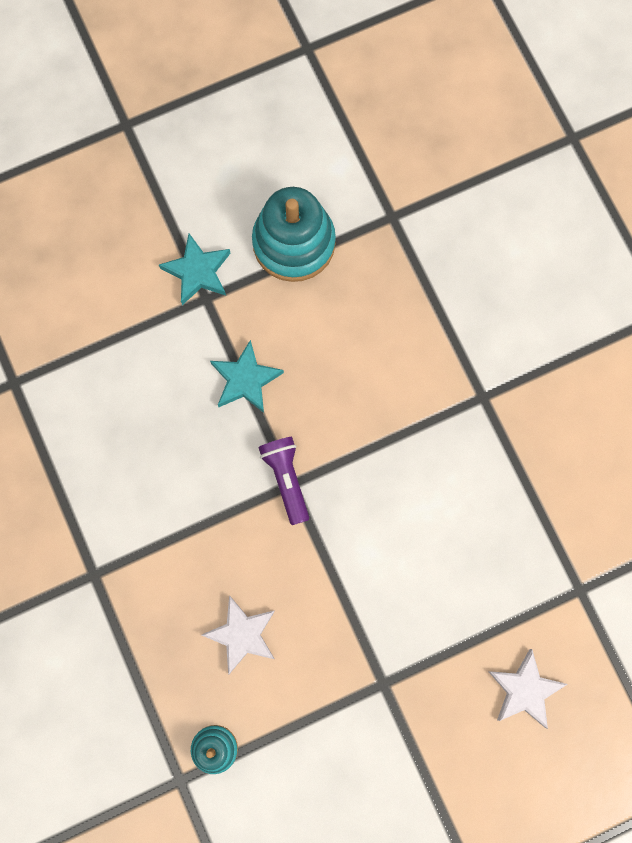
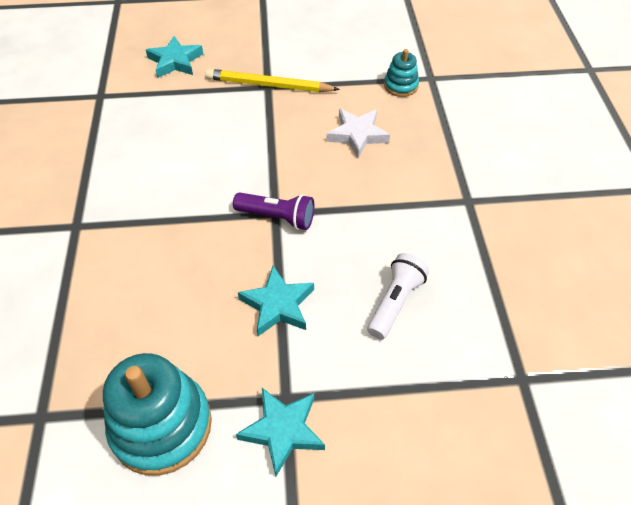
camera: 160 degrees left, 25 degrees down
purple flashlight [258,437,309,525] -> purple flashlight turned 75 degrees counterclockwise [233,193,314,230]
white star [488,649,567,729] -> turquoise star [146,36,203,78]
none -> yellow pencil [205,69,340,92]
none -> white flashlight [367,253,429,339]

